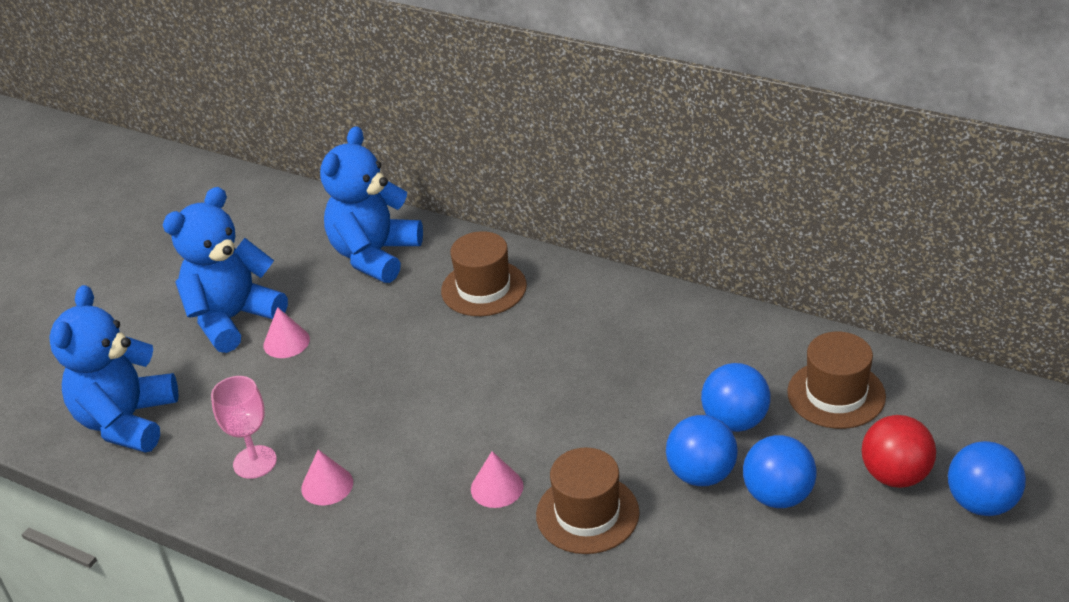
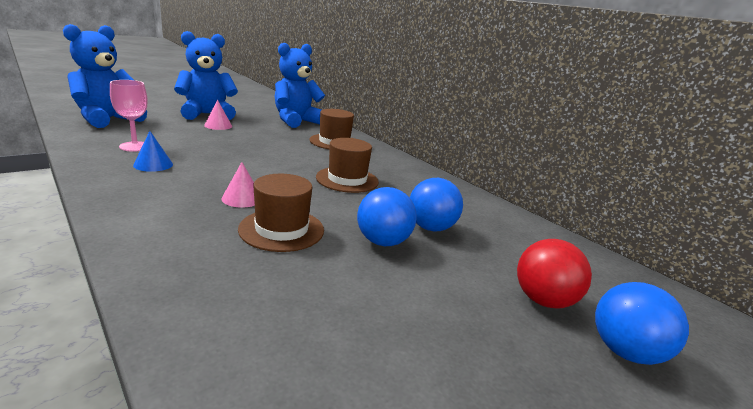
camera: 15 degrees right, 15 degrees down
pink cone [301,450,353,505] -> blue cone [133,131,173,172]
blue ball [743,435,817,508] -> none
brown hat [787,332,886,429] -> brown hat moved to [316,138,379,193]

